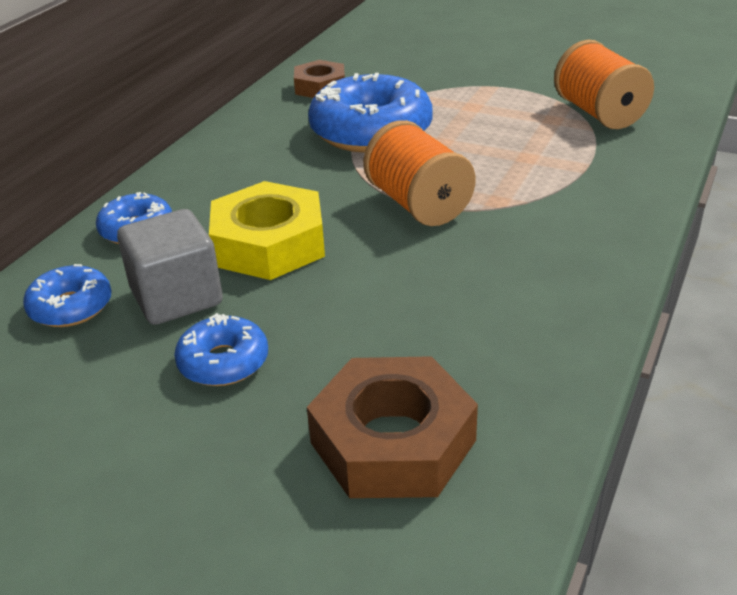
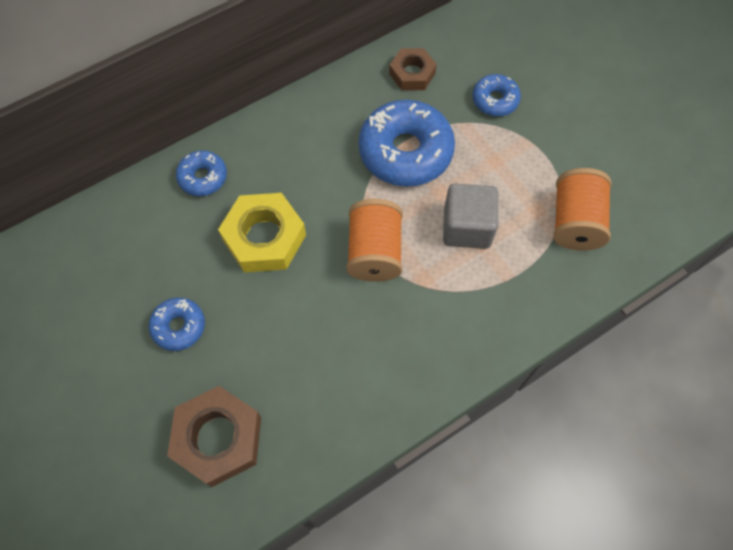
camera: 30 degrees right, 30 degrees up
blue donut [23,264,112,327] -> blue donut moved to [472,74,521,116]
grey cube [117,209,223,325] -> grey cube moved to [443,184,498,249]

